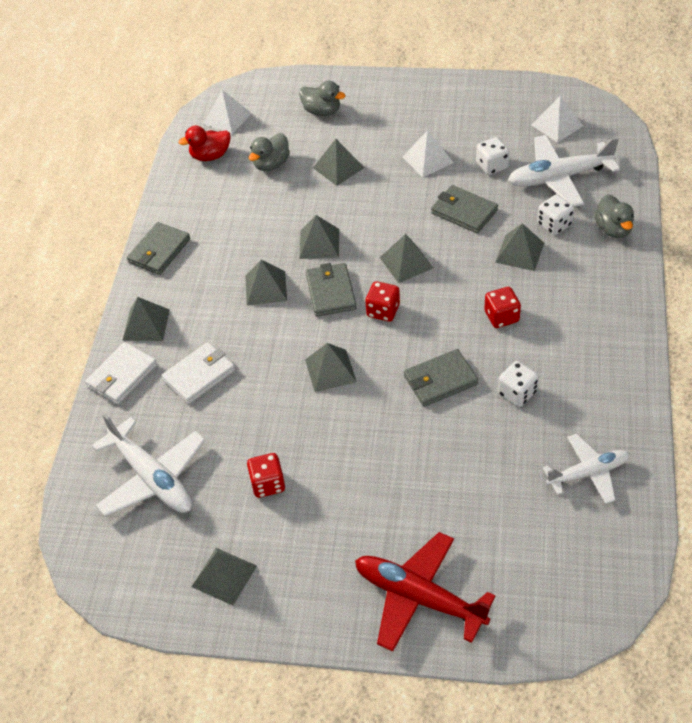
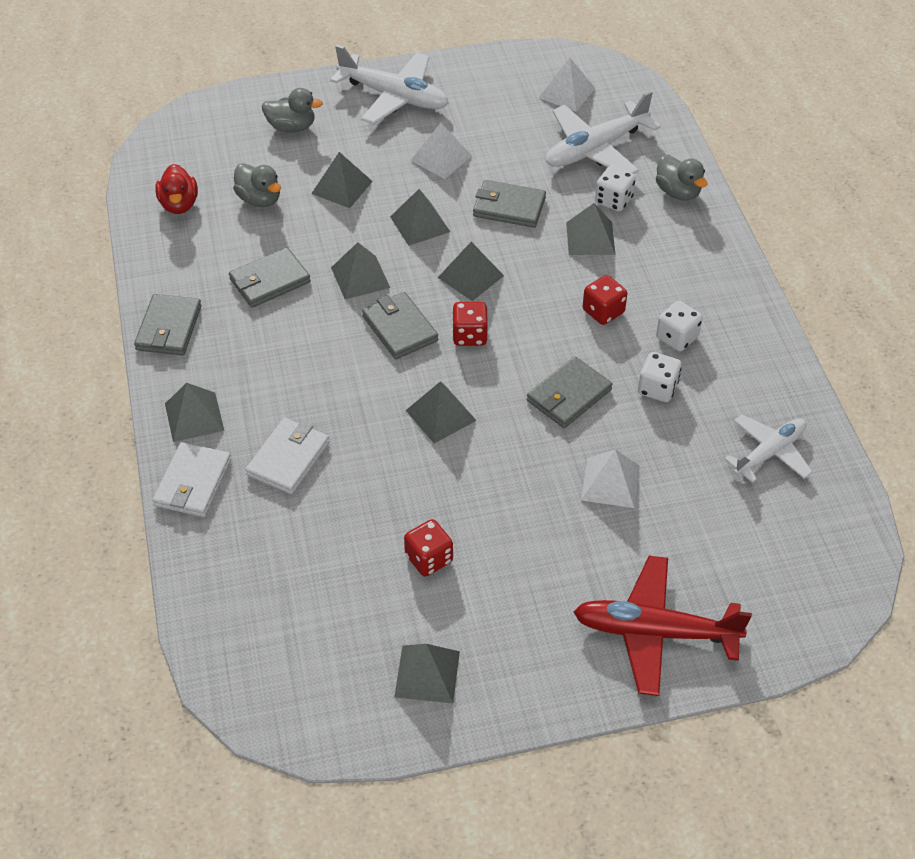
camera: 25 degrees left, 0 degrees up
white plane [92,413,205,516] -> white plane moved to [330,45,449,124]
red duck [178,126,230,161] -> red duck turned 60 degrees counterclockwise [155,164,198,214]
white pyramid [203,90,252,134] -> white pyramid moved to [581,449,640,508]
grey pyramid [245,260,287,305] -> grey pyramid moved to [390,189,450,246]
grey duck [249,133,290,171] -> grey duck turned 60 degrees counterclockwise [233,163,281,207]
white dice [476,137,509,175] -> white dice moved to [656,301,703,351]
none -> grey wallet [229,247,311,308]

